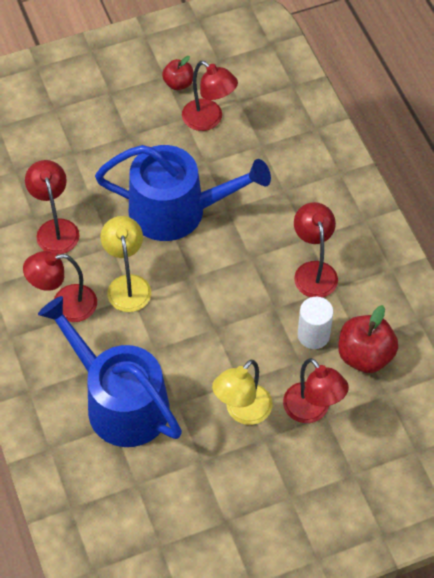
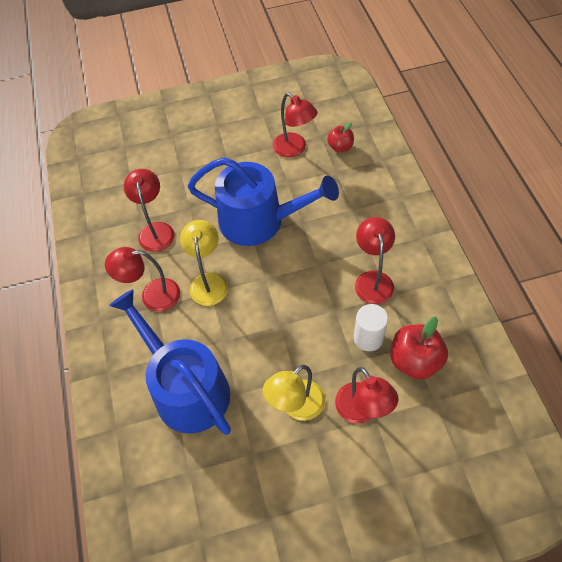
camera: 10 degrees right, 0 degrees up
red apple [162,56,193,90] -> red apple moved to [327,123,354,152]

